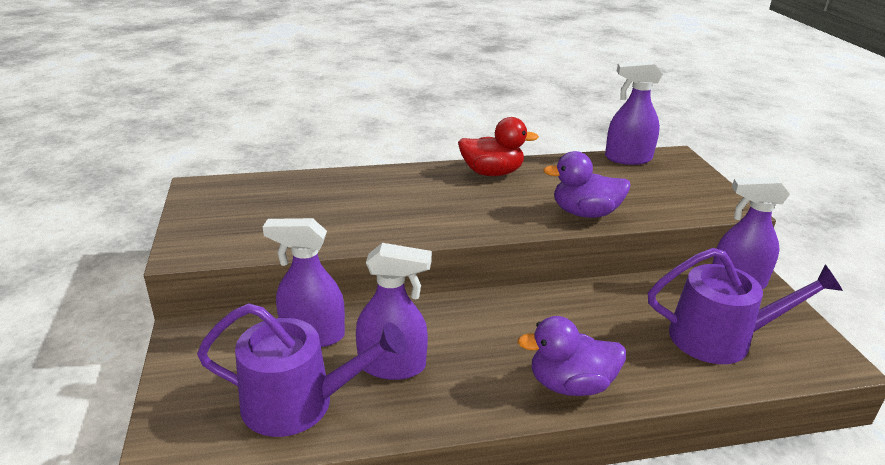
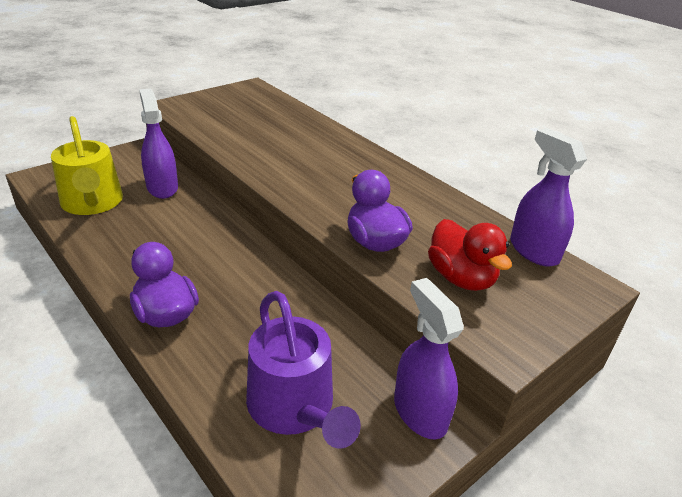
camera: 60 degrees right, 5 degrees up
purple watering can [197,303,407,437] -> yellow watering can [51,116,123,215]
purple spray bottle [356,243,432,380] -> none
red duck [458,117,539,176] -> red duck moved to [428,219,512,291]

